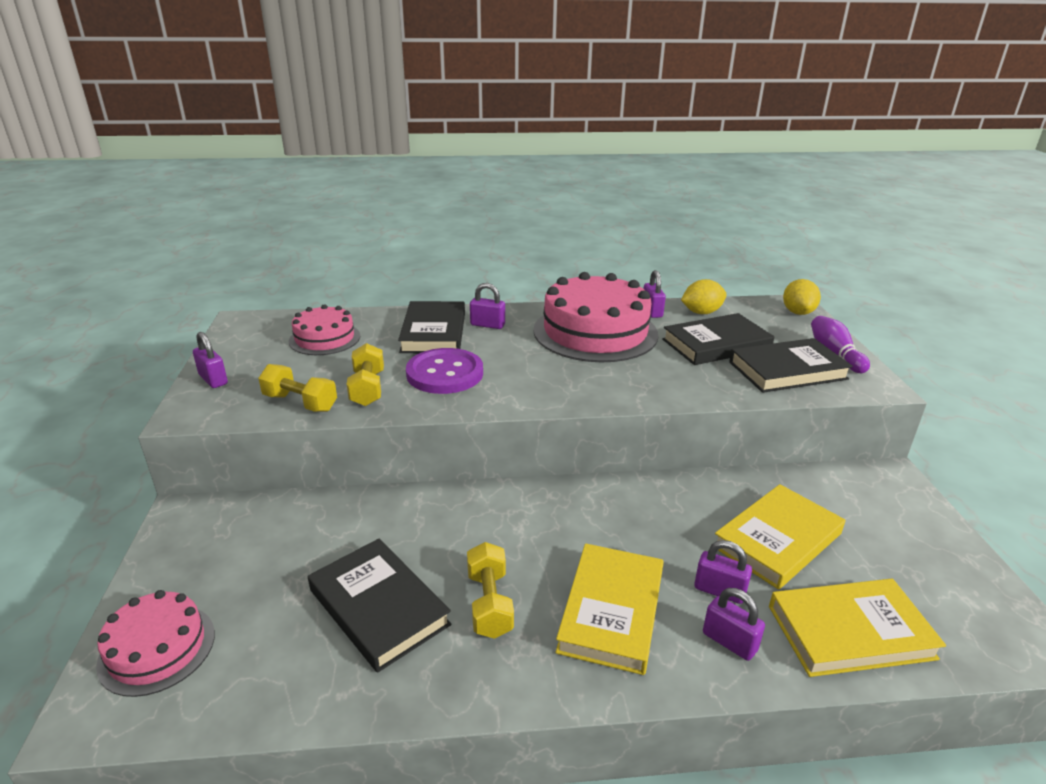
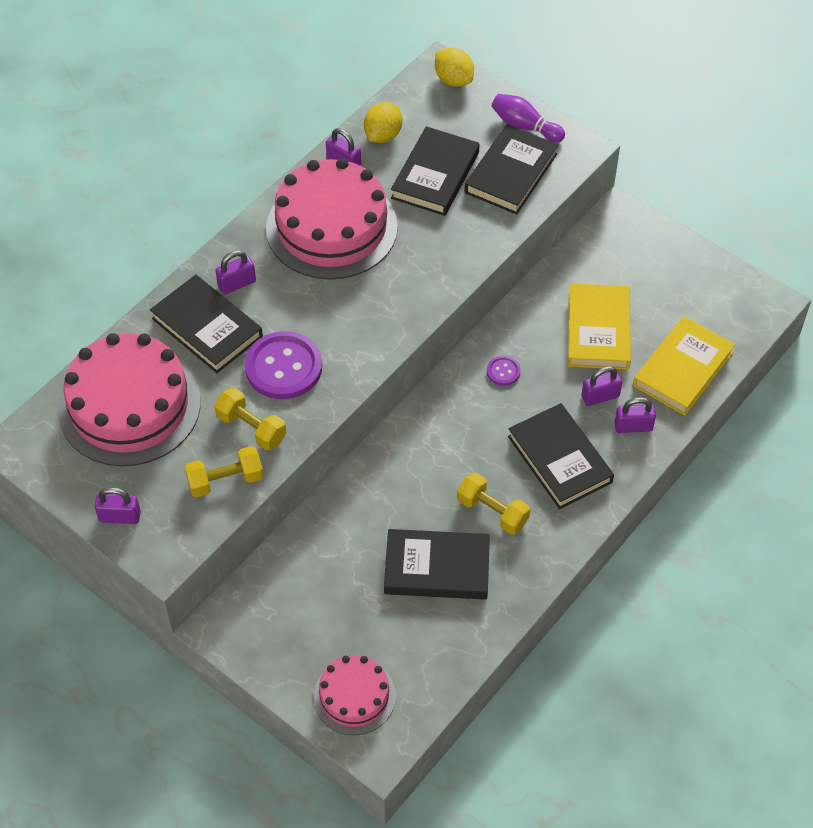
camera: 45 degrees left, 25 degrees up
pink cake [289,304,360,355] -> pink cake [58,333,201,466], size x1.83
yellow book [555,543,664,675] -> black book [508,403,614,509]
none -> purple button [487,356,521,386]

